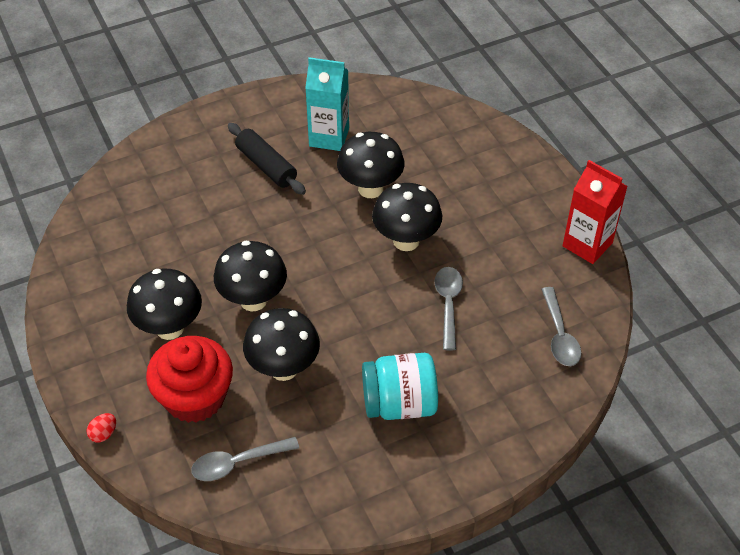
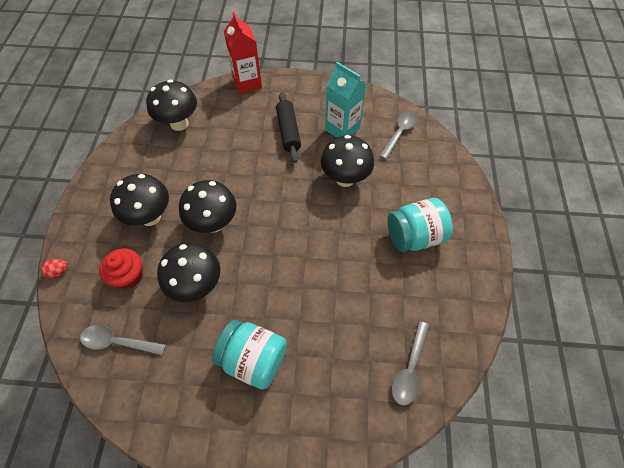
camera: 30 degrees right, 10 degrees up
red cupcake [146,336,233,423] -> red cupcake [99,248,143,289], size x0.63
black mushroom [372,183,442,251] -> black mushroom moved to [146,80,197,131]
grey spoon [434,267,463,351] -> grey spoon moved to [379,111,418,160]
red carton [562,160,628,264] -> red carton moved to [224,12,262,94]
none -> turquoise jar [387,198,453,252]

